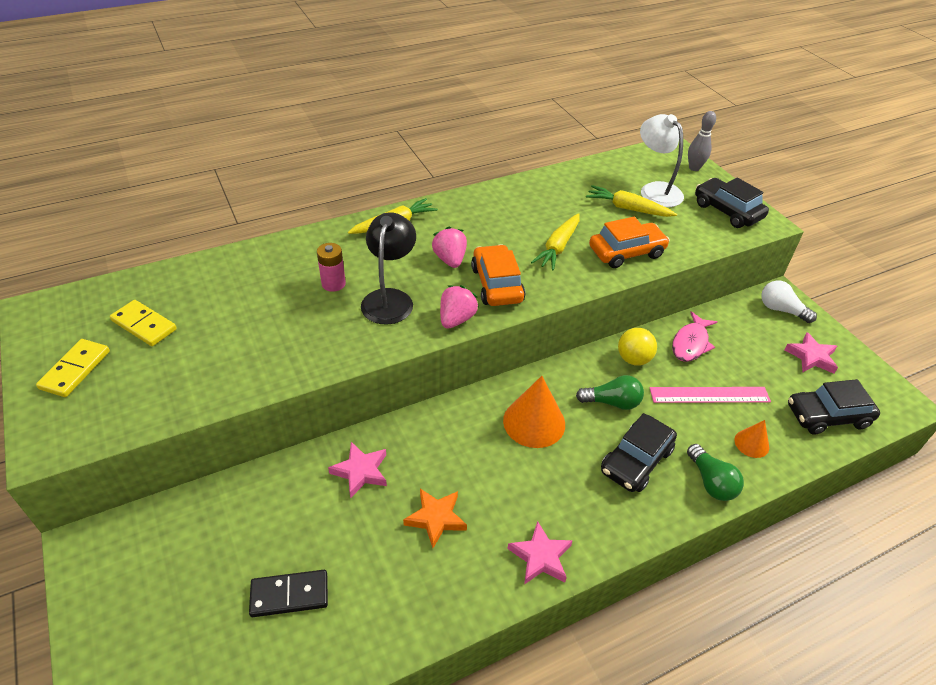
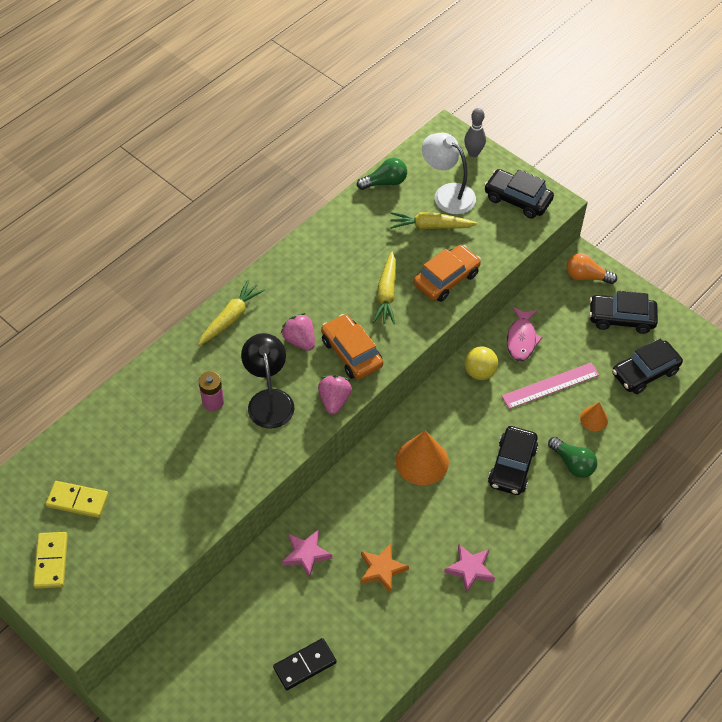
camera: 20 degrees left, 10 degrees up
green light bulb [576,375,644,410] -> green light bulb moved to [357,158,407,190]
white light bulb [761,281,817,323] -> orange light bulb [567,253,617,284]
pink star [785,332,838,374] -> black car [589,291,658,334]

